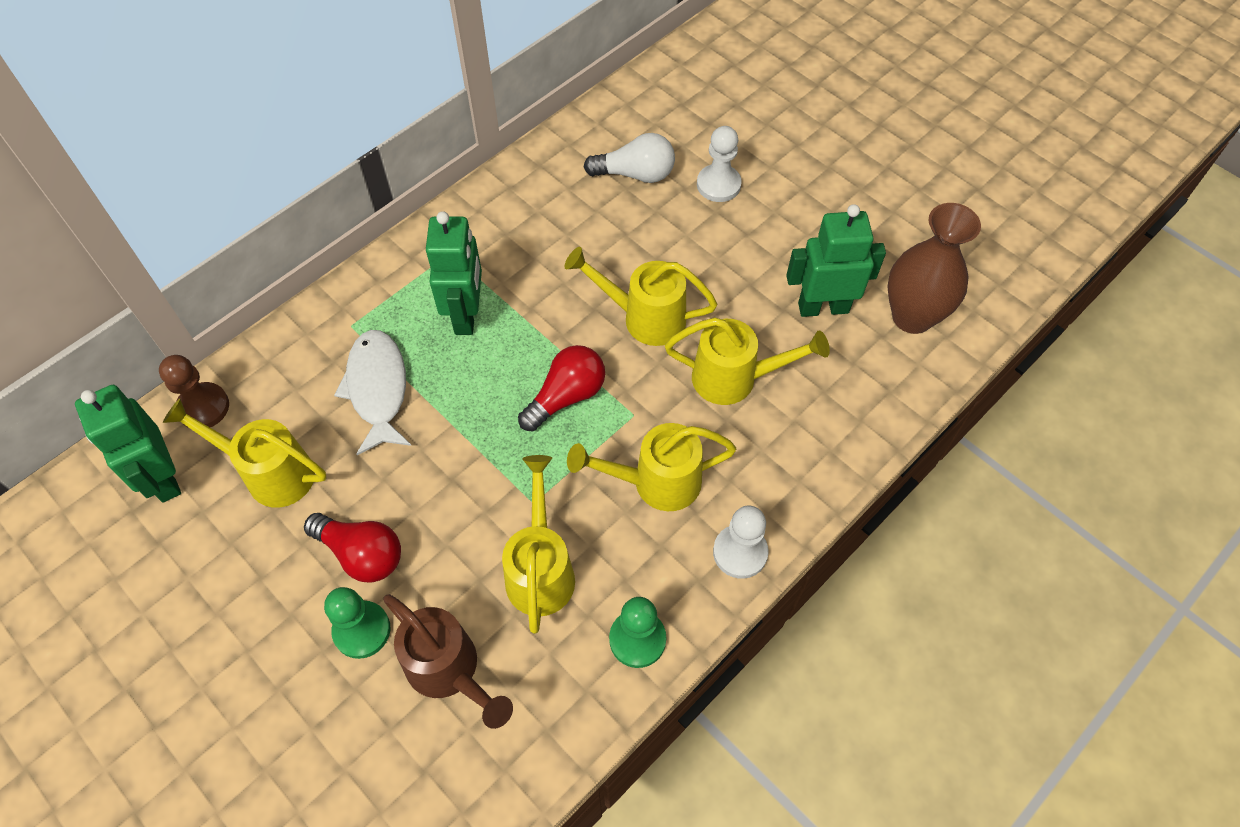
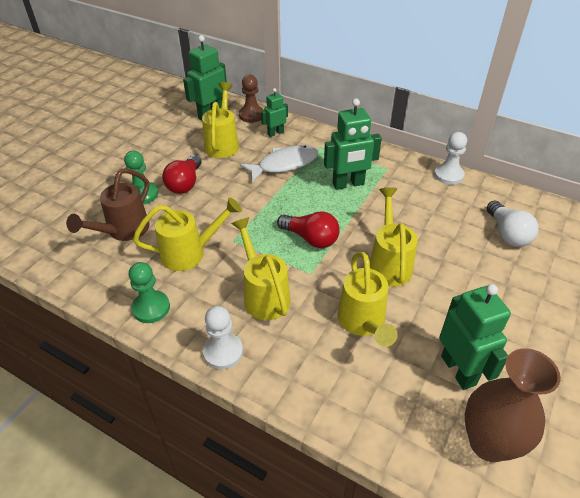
camera: 75 degrees right, 15 degrees down
white pawn [697,126,742,202] -> white pawn moved to [434,132,467,185]
none -> green robot [261,88,288,137]

